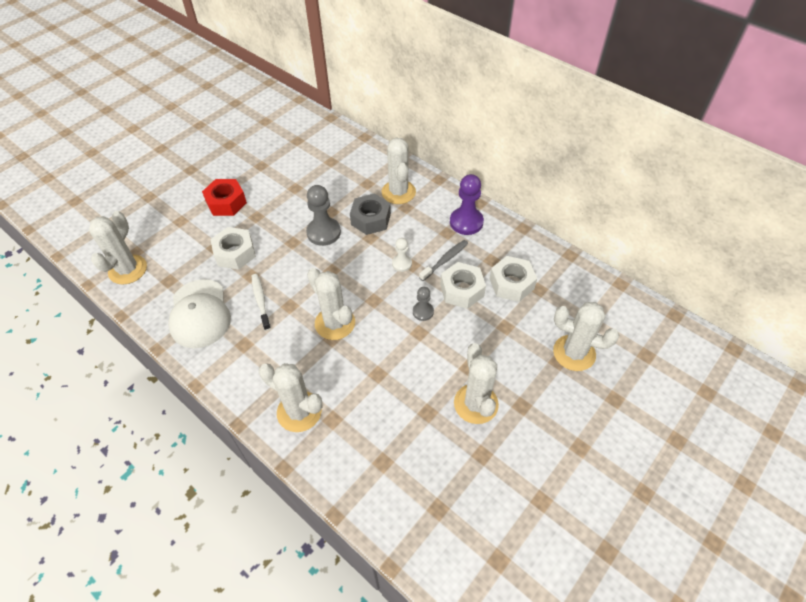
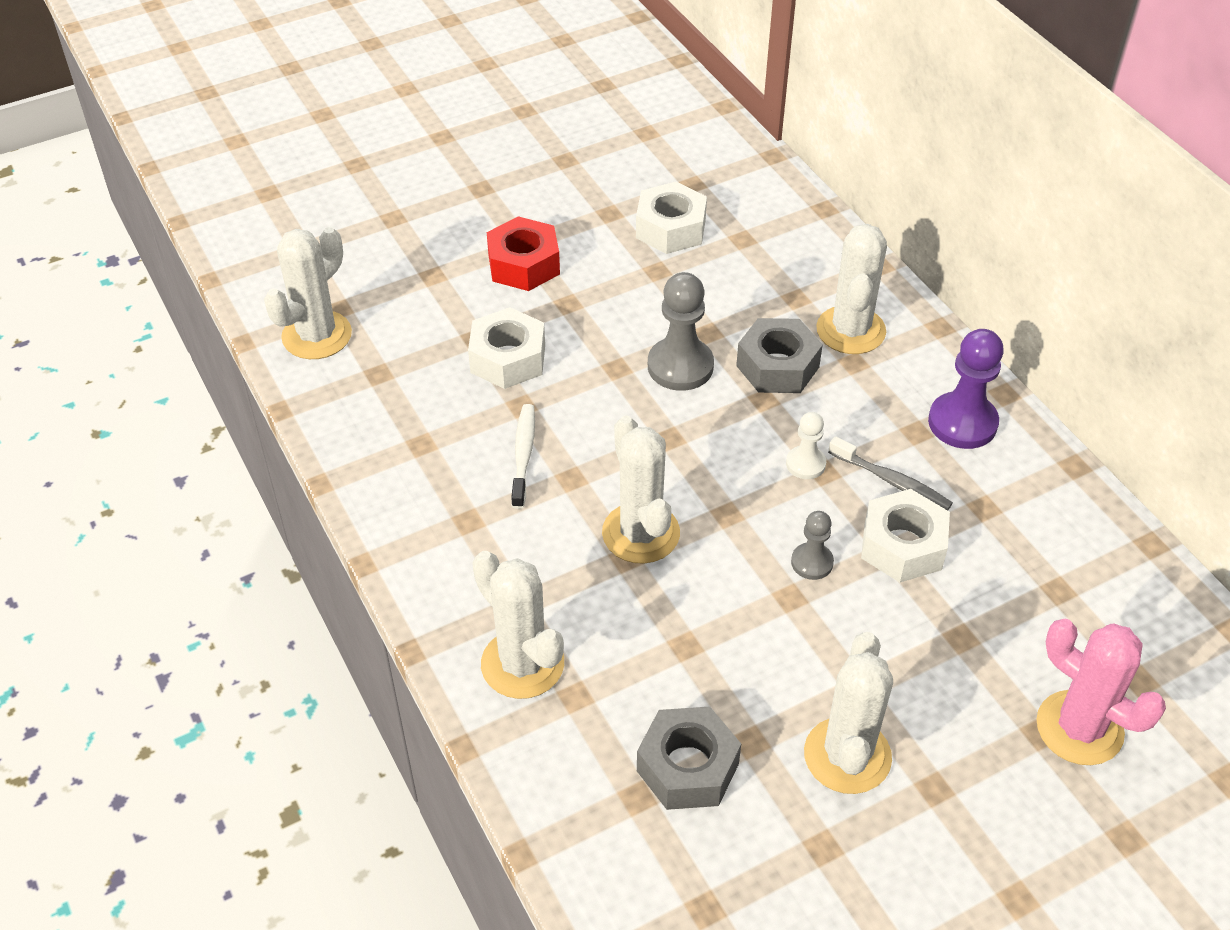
camera: 20 degrees right, 5 degrees down
white cap [168,279,231,348] -> none
grey toothbrush [419,240,468,281] -> grey toothbrush turned 60 degrees clockwise [828,436,953,511]
white nut [490,256,537,302] -> white nut moved to [636,182,707,254]
white cactus [553,302,619,371] -> pink cactus [1037,618,1166,765]
none -> grey nut [637,706,741,810]

